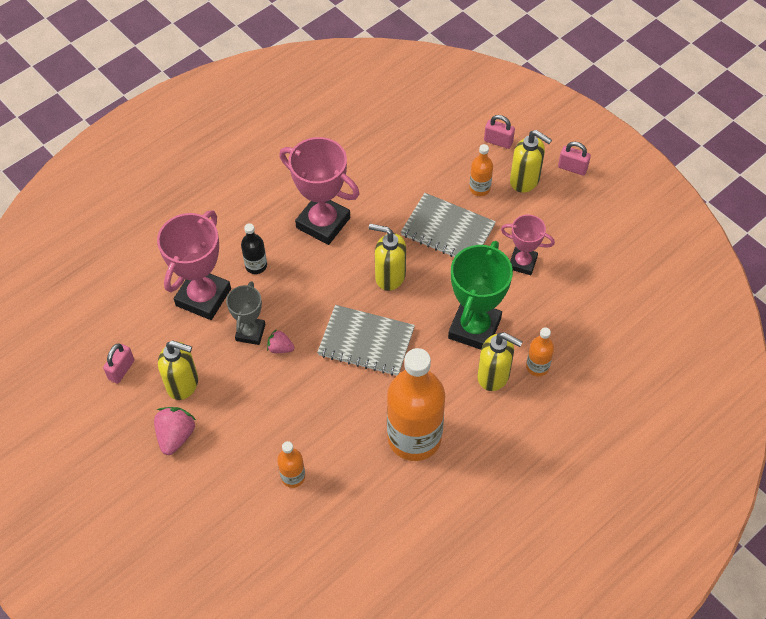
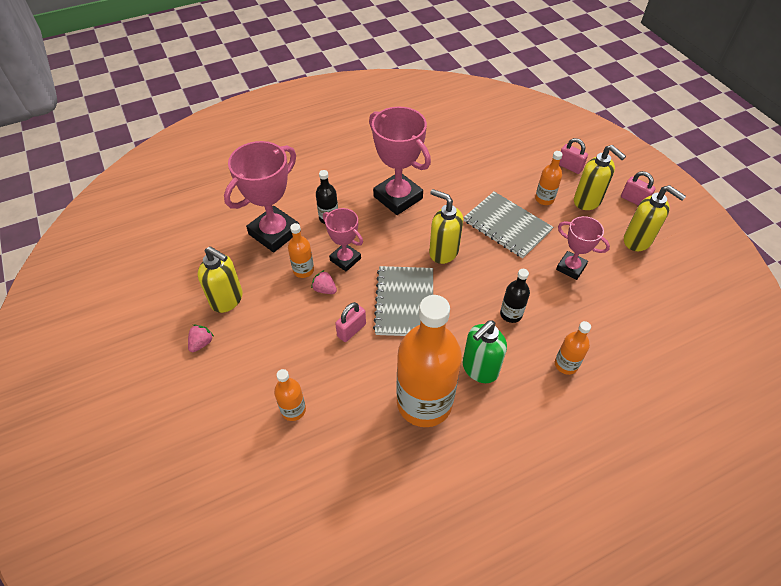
camera: 15 degrees right, 5 degrees down
pink padlock [103,343,135,384] -> pink padlock moved to [335,302,366,342]
pink strawberry [154,407,196,455] -> pink strawberry [188,325,214,352], size x0.60
grey trophy [226,281,265,345] -> orange bottle [288,223,314,278]
grey notebook [317,305,415,376] -> grey notebook turned 60 degrees clockwise [373,266,433,336]
green trophy [448,241,513,350] -> black bottle [500,269,530,323]
yellow soap dispenser [477,332,523,391] -> yellow soap dispenser moved to [624,185,686,251]
none -> pink trophy [323,208,363,271]
none -> green soap dispenser [463,321,507,383]

